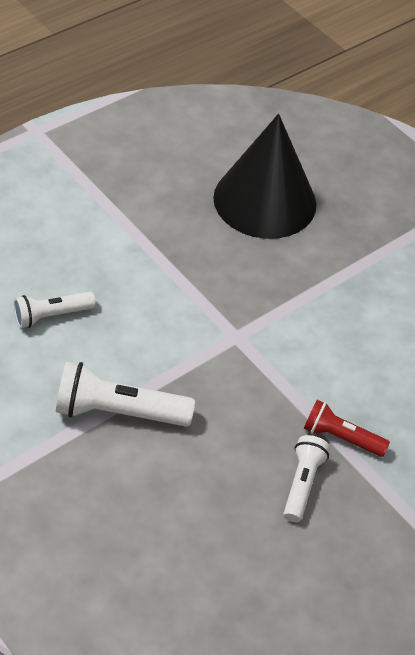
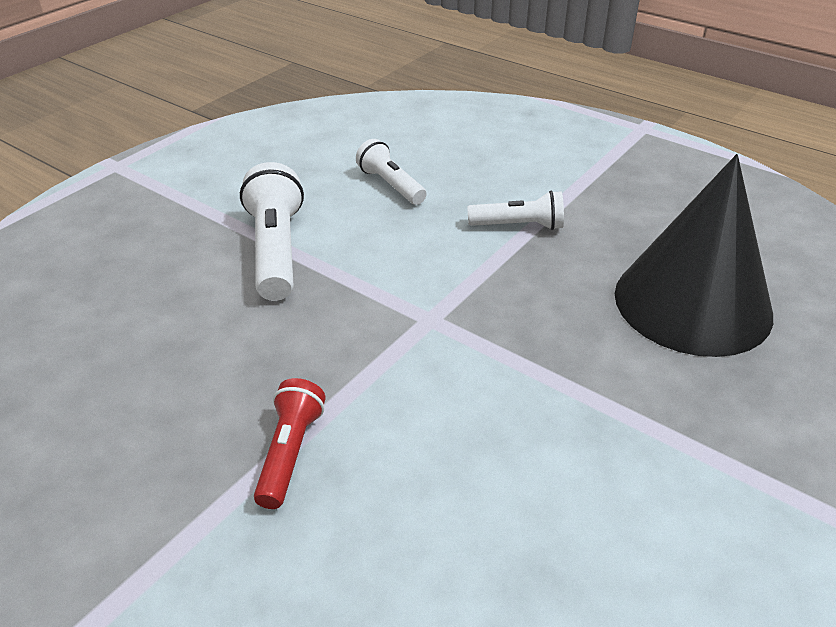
camera: 80 degrees right, 10 degrees down
white flashlight [284,435,330,522] -> white flashlight moved to [467,191,564,230]

